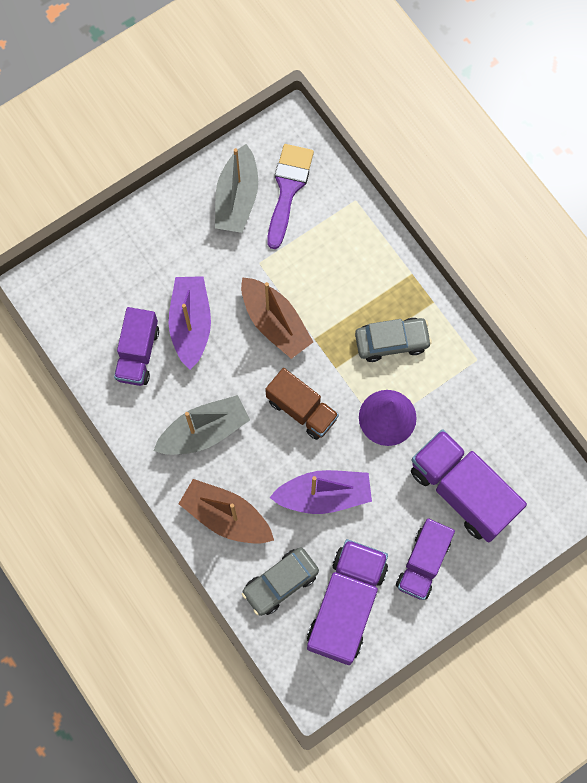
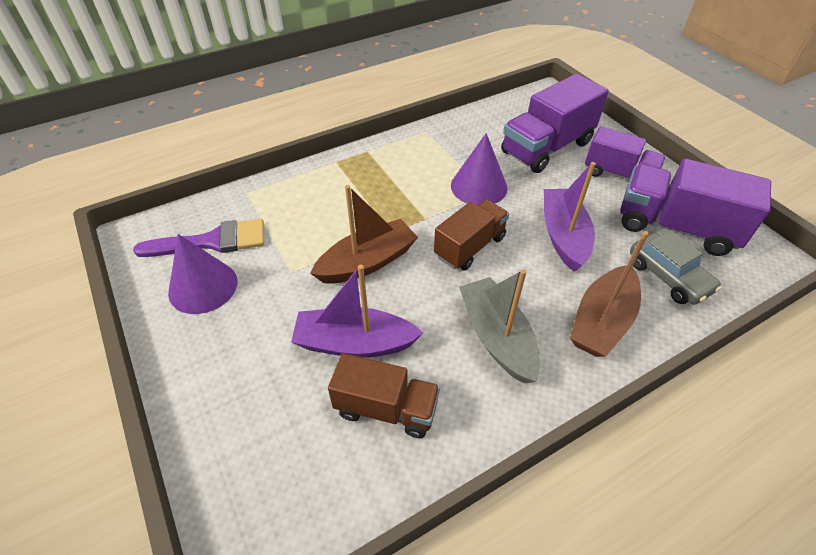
camera: 85 degrees left, 25 degrees down
purple truck [114,307,159,386] -> brown truck [328,353,440,438]
grey boat [215,144,258,233] -> purple cone [168,234,237,314]
purple brush [267,144,314,249] -> purple brush turned 150 degrees clockwise [133,219,264,257]
grey car [355,318,432,362] -> none

